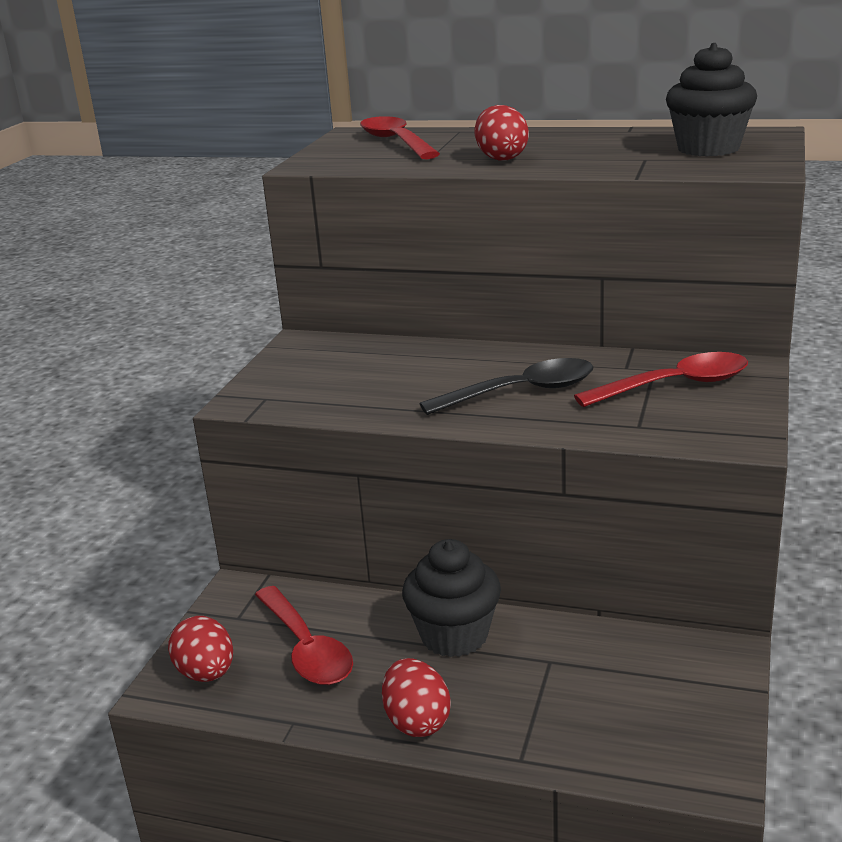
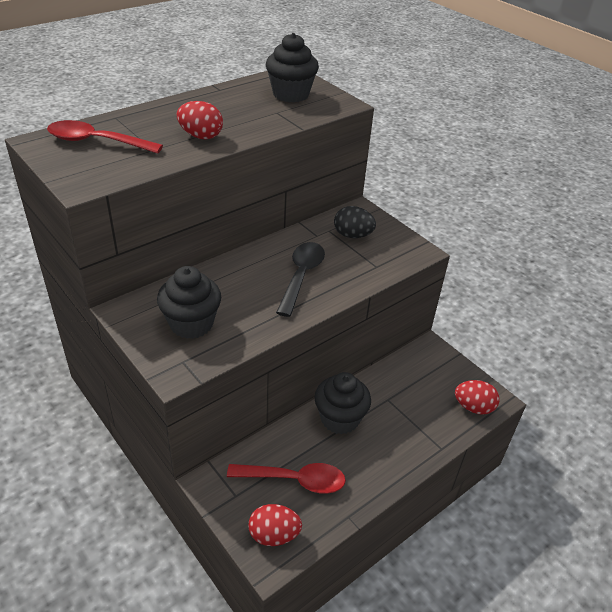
camera: 60 degrees left, 15 degrees up
red egg [382,658,451,737] -> red egg moved to [455,380,500,415]
red spoon [574,352,748,407] -> black egg [334,206,376,238]
none -> black cupcake [157,266,221,339]

